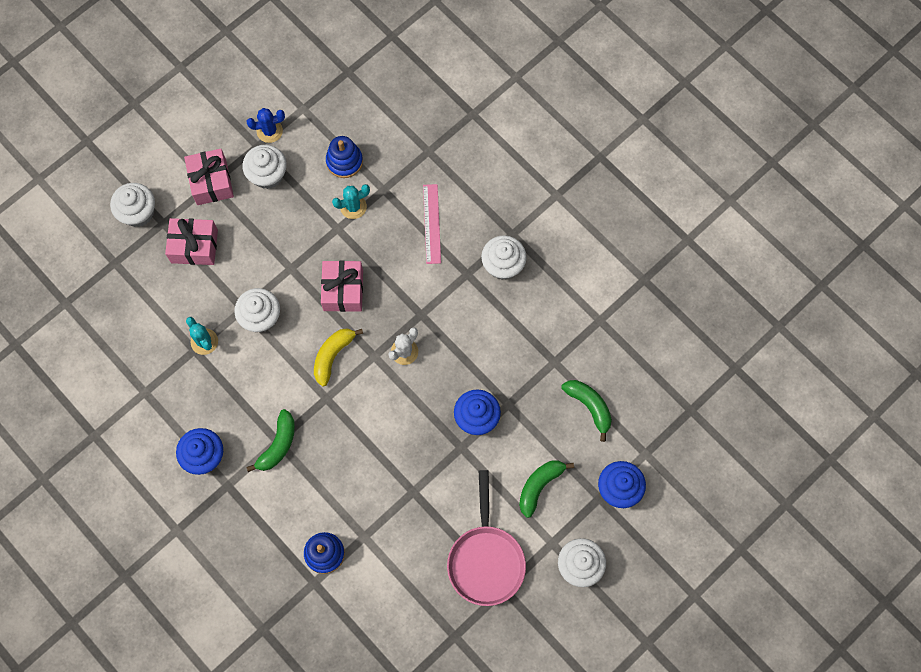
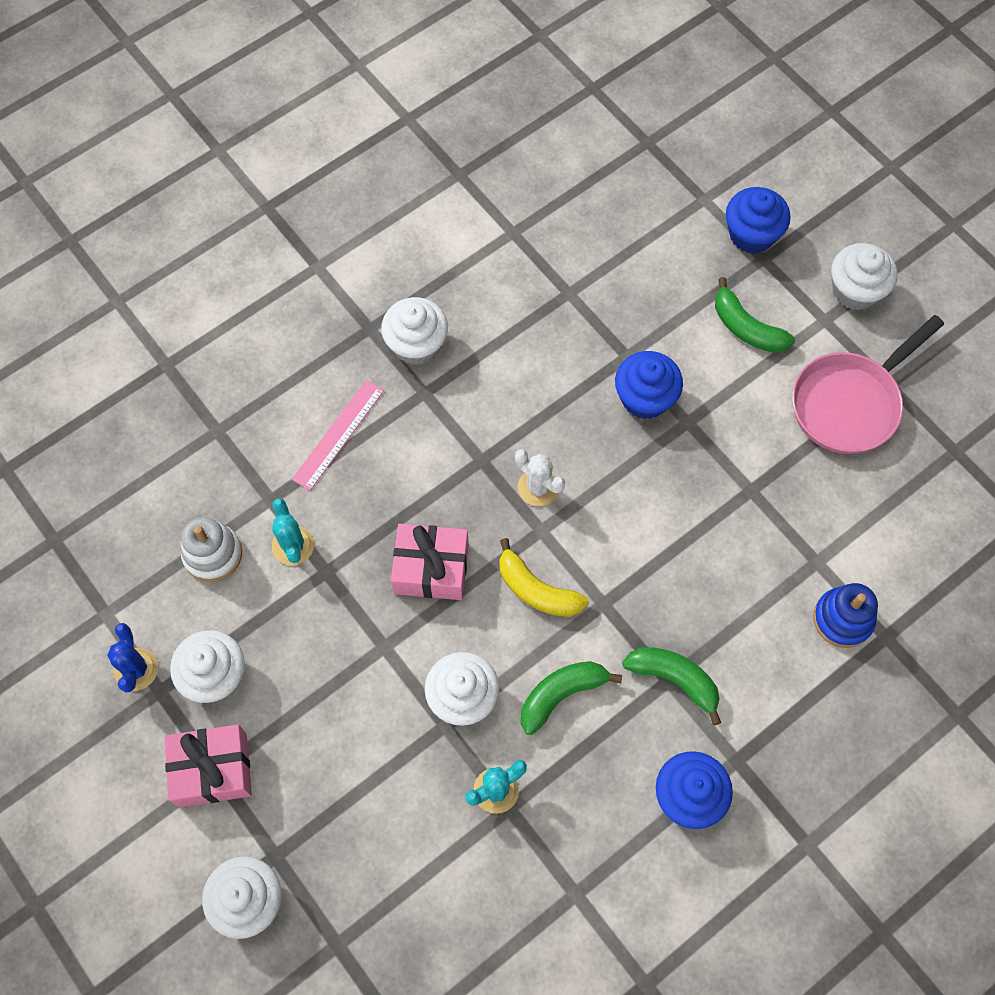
camera: 85 degrees left, 5 degrees down
pink gift [165,218,218,265] -> none
blue stacking toy [326,136,363,178] -> white stacking toy [181,517,242,582]
pink ruler [423,184,441,264] -> pink ruler turned 60 degrees counterclockwise [292,380,384,491]
pink pan [447,470,526,606] -> pink pan turned 135 degrees clockwise [792,315,944,454]
green banana [561,380,612,442] -> green banana moved to [521,661,622,735]

